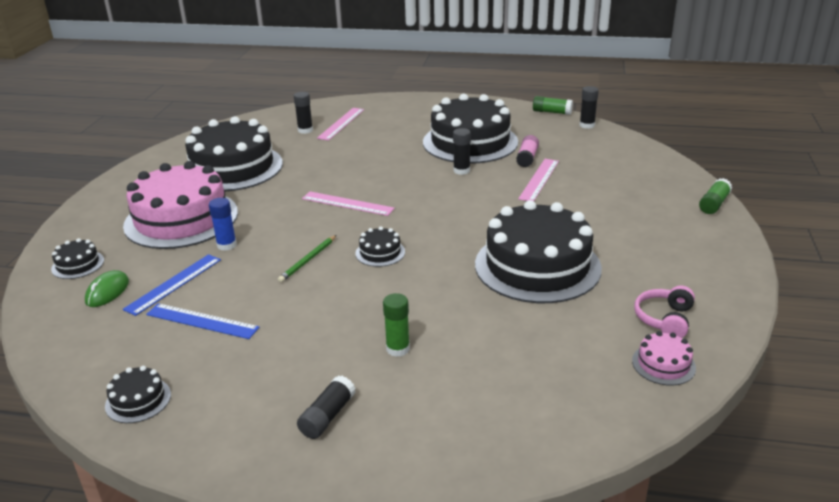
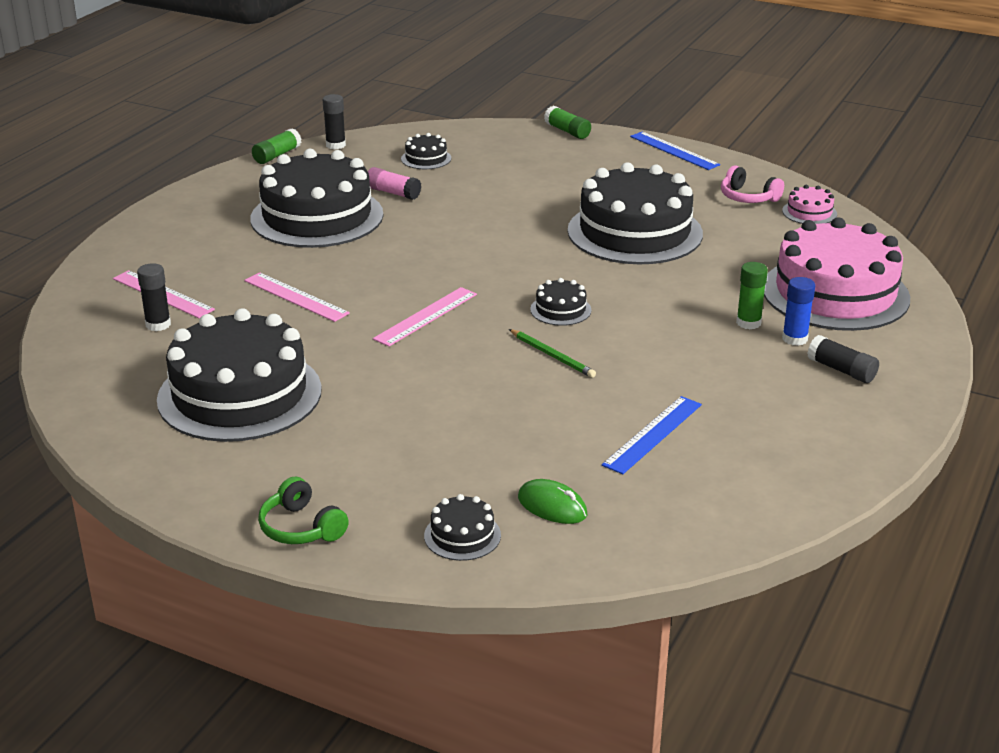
camera: 75 degrees left, 0 degrees up
black cake [105,366,171,423] -> black cake moved to [401,133,451,169]
pink cake [123,161,238,249] -> pink cake moved to [764,217,910,331]
blue ruler [123,254,221,316] -> blue ruler moved to [630,131,720,170]
blue glue stick [209,198,237,251] -> blue glue stick moved to [782,277,815,346]
black glue stick [453,128,471,175] -> none
pink ruler [518,159,559,201] -> pink ruler moved to [244,272,350,322]
none -> green headphones [258,477,349,544]

